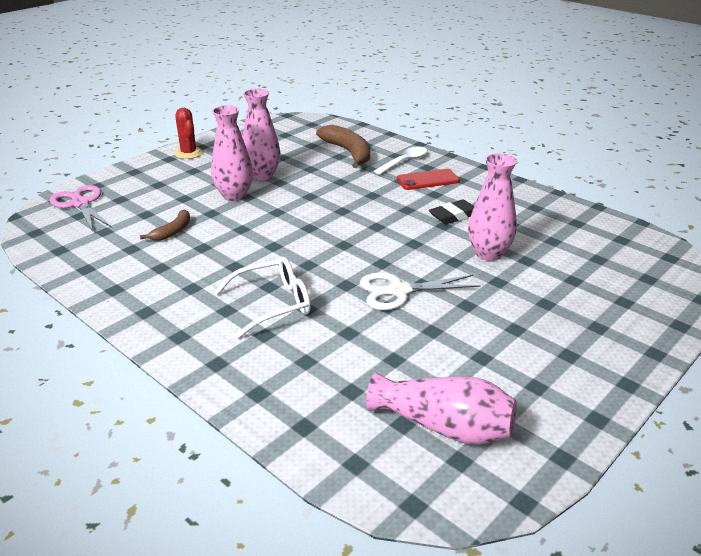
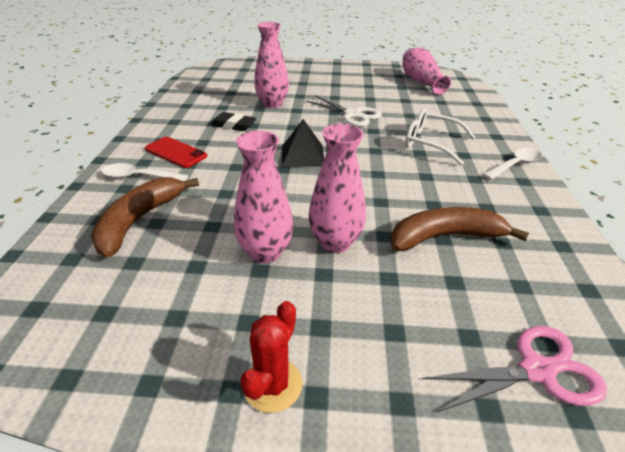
camera: 130 degrees left, 5 degrees up
pink scissors [50,185,112,232] -> pink scissors turned 120 degrees counterclockwise [422,326,607,412]
brown banana [140,209,190,241] -> brown banana [390,207,529,251], size x1.78
none -> black pyramid [282,119,324,167]
none -> white spoon [483,148,542,180]

